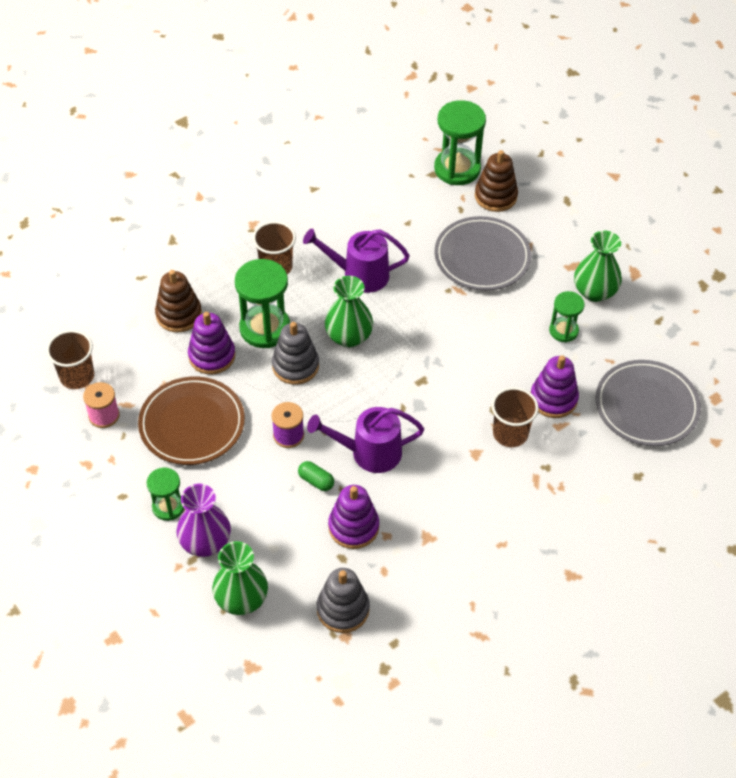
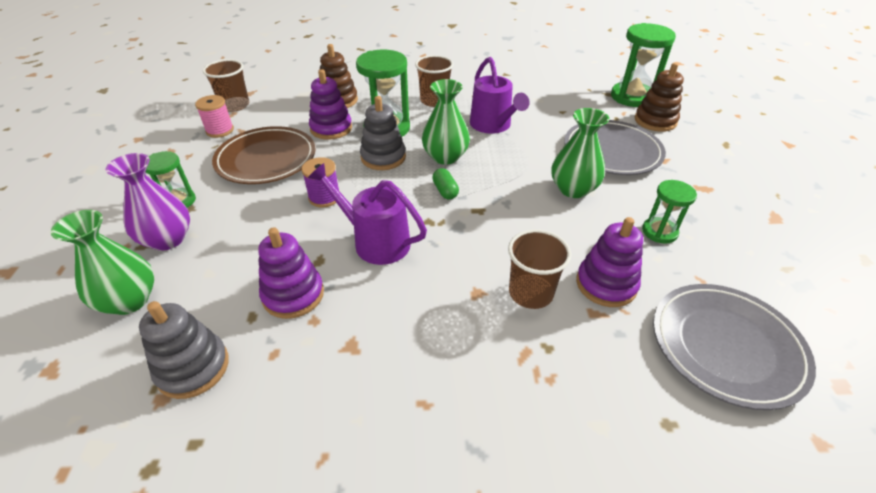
camera: 35 degrees right, 10 degrees down
green capsule [298,461,334,491] -> green capsule moved to [432,168,459,200]
purple watering can [303,229,410,293] -> purple watering can turned 150 degrees counterclockwise [470,57,530,134]
green vase [574,231,622,302] -> green vase moved to [551,108,609,198]

